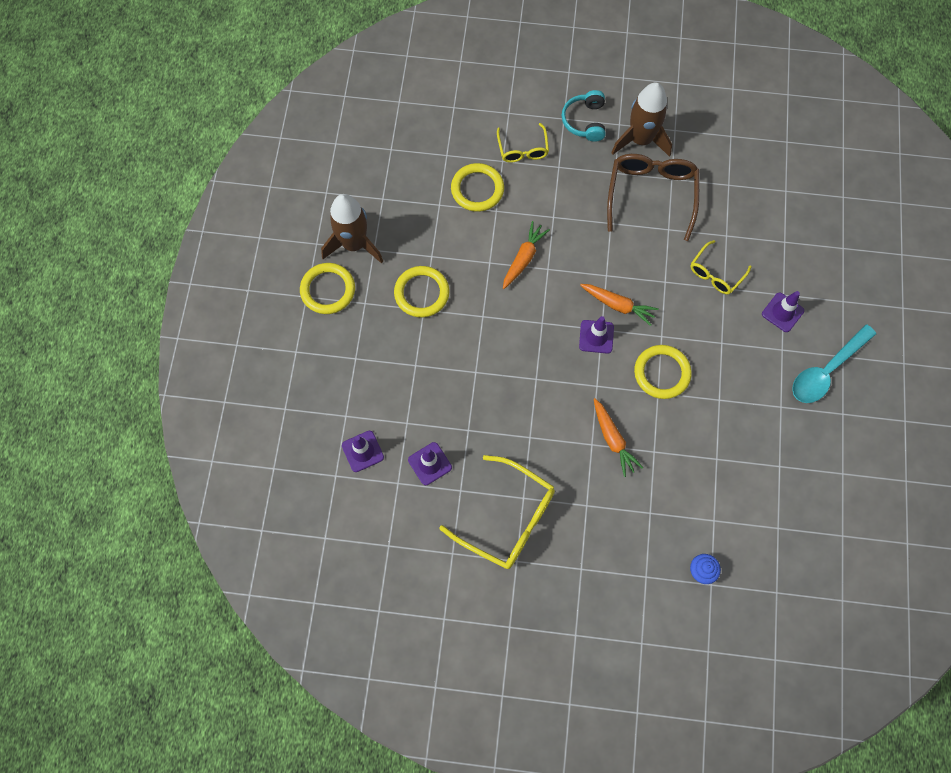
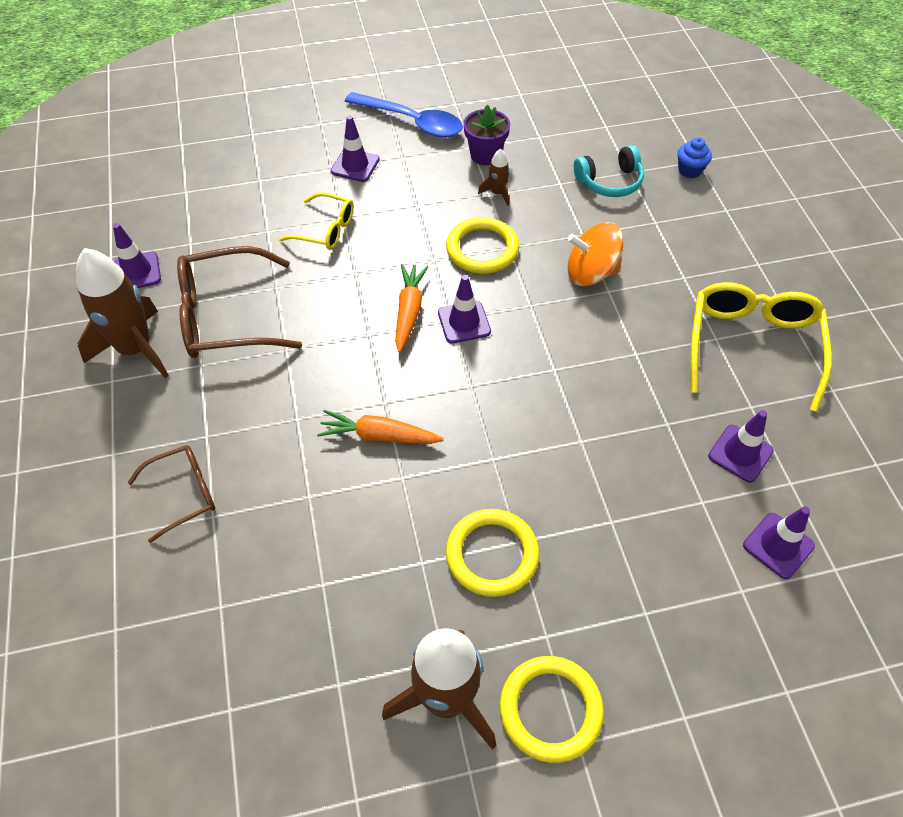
camera: 110 degrees left, 15 degrees down
yellow ring [451,163,504,212] -> none
yellow glasses [497,123,549,163] -> brown glasses [127,445,215,543]
turquoise headphones [562,90,605,142] -> turquoise headphones moved to [574,145,644,197]
orange carrot [594,398,643,477] -> orange spinning top [568,222,624,286]
turquoise spoon [792,325,876,403] -> blue spoon [345,92,463,137]
none -> purple traffic cone [113,223,161,288]
none -> purple flower pot [464,104,510,165]
none -> brown rocket [478,149,510,206]

